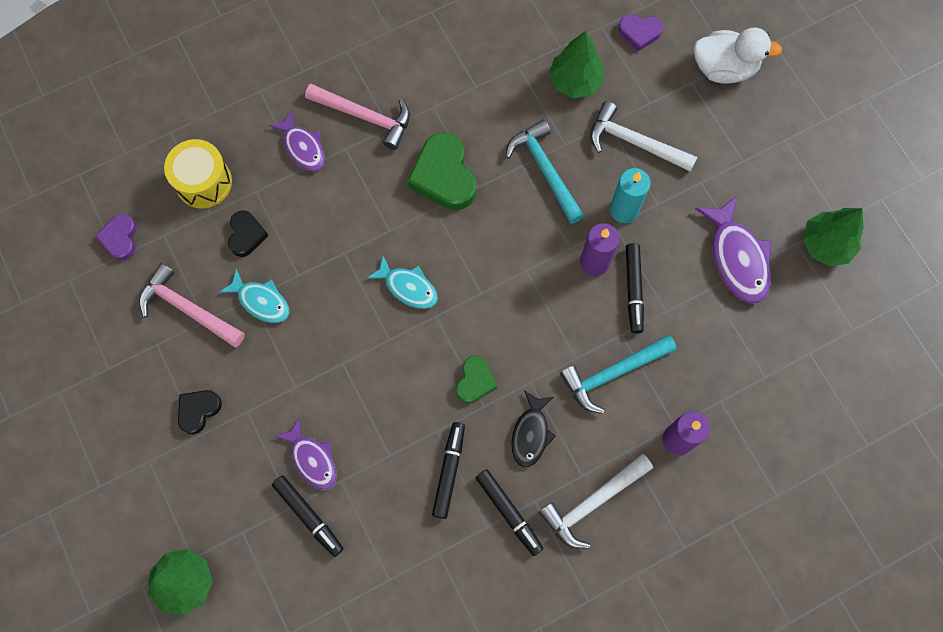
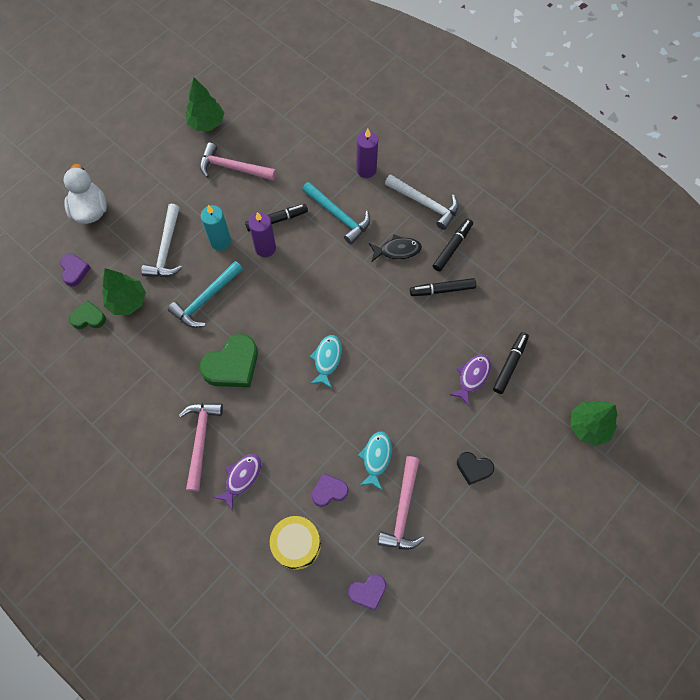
camera: 110 degrees left, 5 degrees down
black heart [228,210,268,257] -> purple heart [312,473,348,507]
green heart [456,356,497,404] -> green heart moved to [69,300,106,329]
purple fish [695,195,772,303] -> pink hammer [200,143,276,181]

